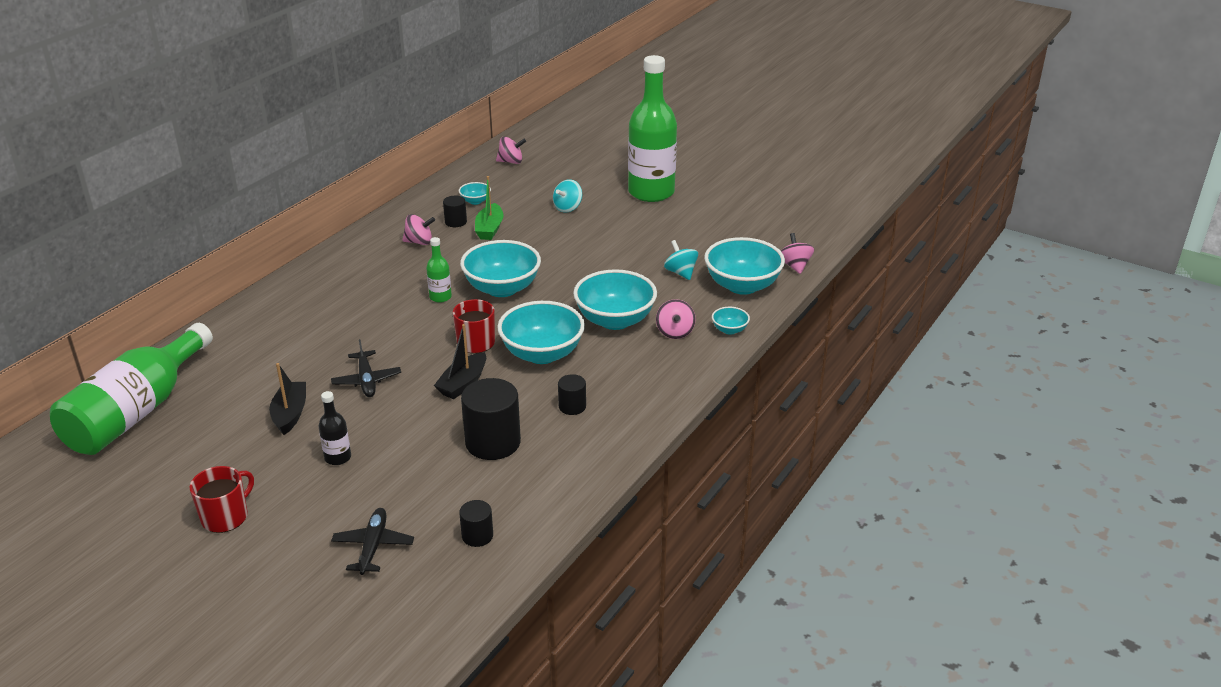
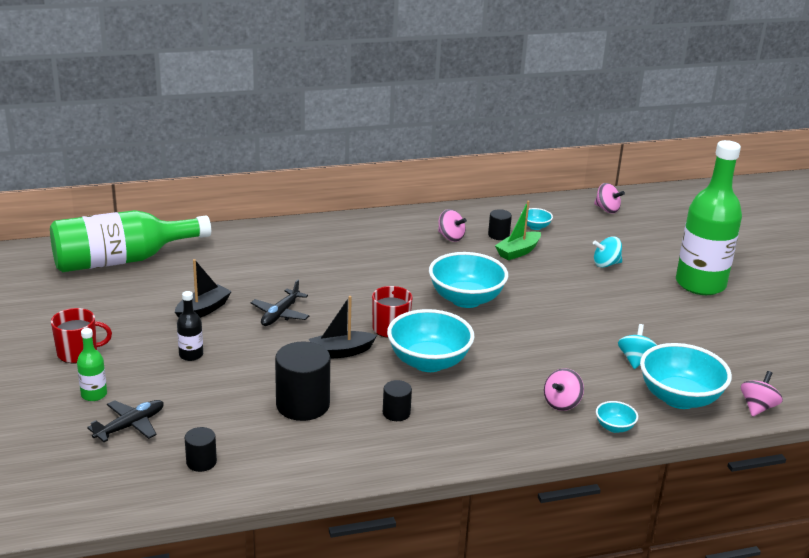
camera: 40 degrees right, 5 degrees down
green bottle [426,237,452,303] -> green bottle moved to [77,328,107,401]
turquoise bowl [573,269,657,330] -> none

